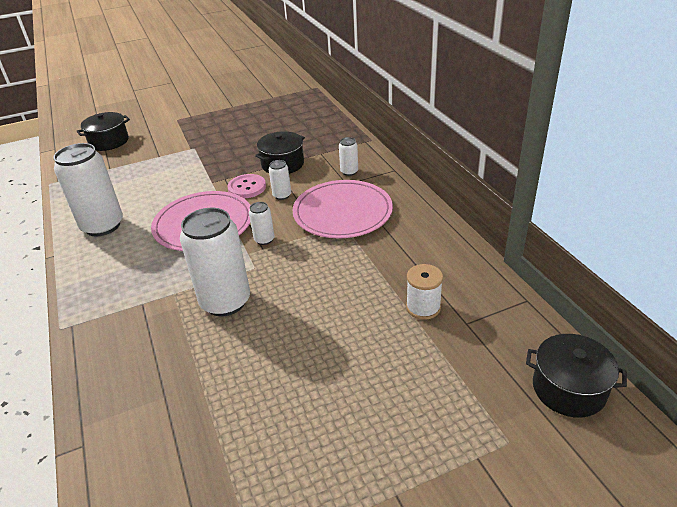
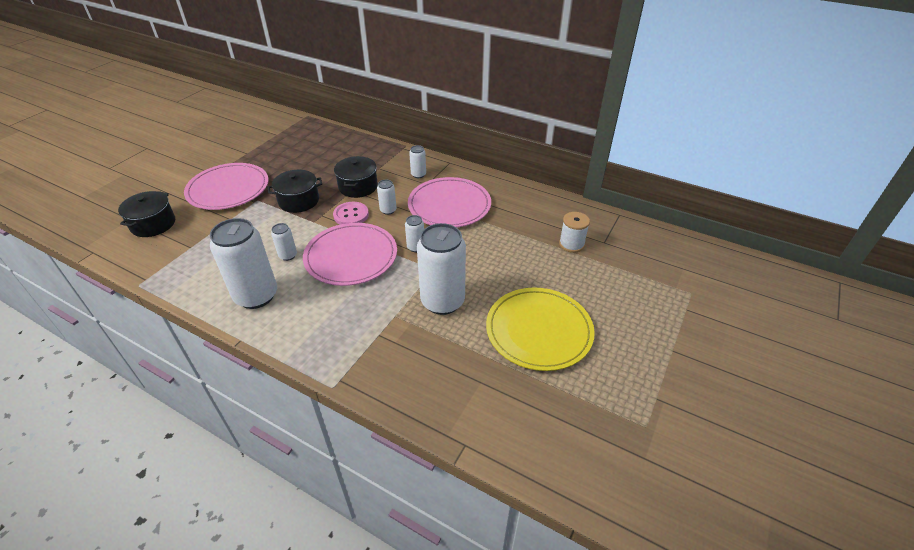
camera: 40 degrees left, 5 degrees up
black pot [526,334,627,418] -> black pot moved to [267,170,322,213]
none -> pink plate [184,163,268,210]
none -> white can [271,223,297,261]
none -> yellow plate [486,288,595,371]

